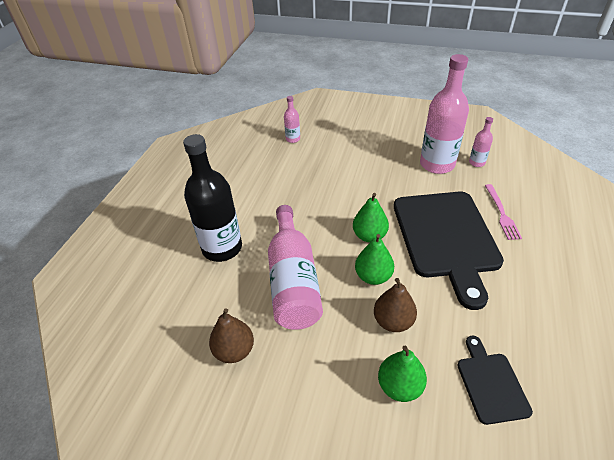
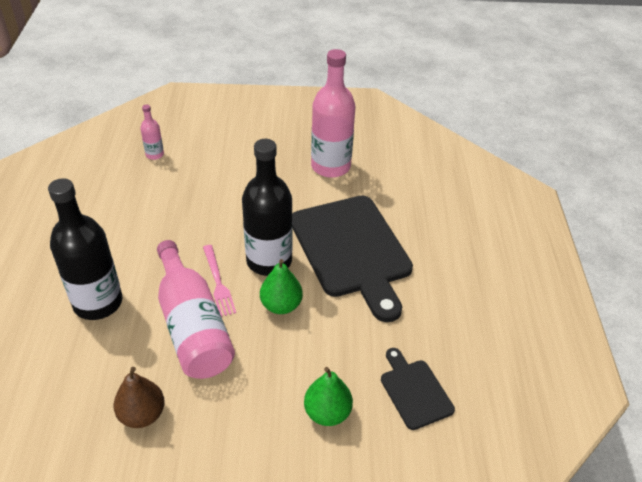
camera: 20 degrees left, 0 degrees up
green pear [353,193,389,242] -> black bottle [242,139,293,276]
brown pear [374,278,417,332] -> none
pink bottle [469,117,493,167] -> none
pink fork [485,184,522,240] -> pink fork moved to [203,245,236,317]

